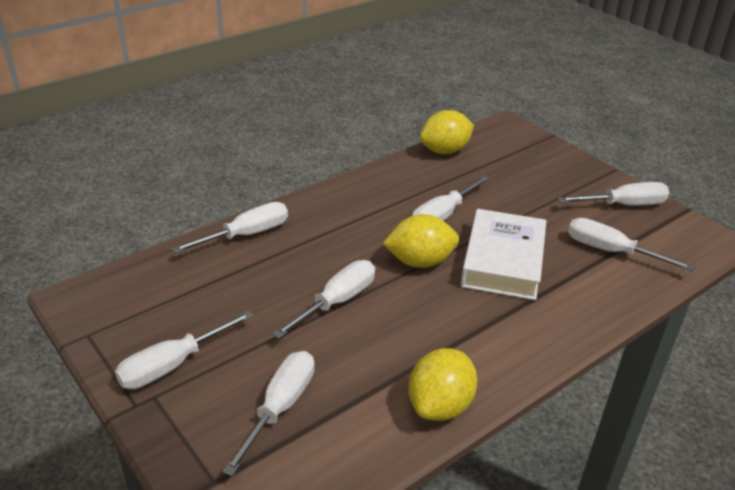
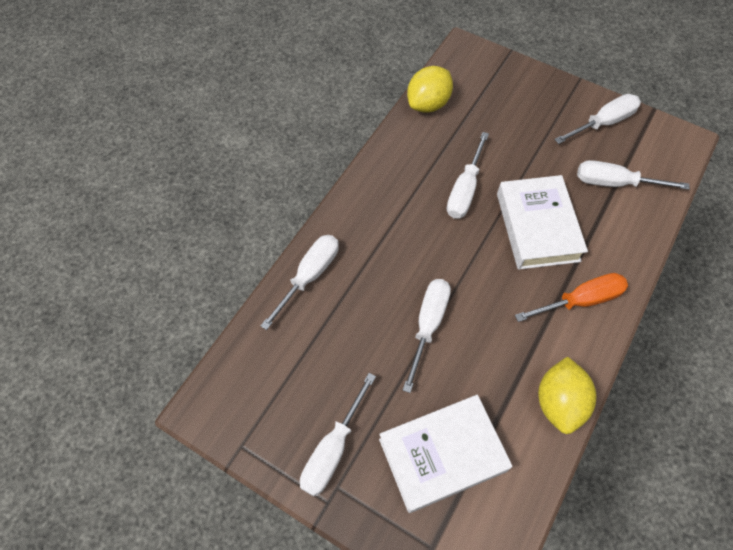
camera: 20 degrees left, 25 degrees up
white screwdriver [223,351,315,476] -> white book [379,395,512,513]
yellow lemon [383,214,459,268] -> none
none -> orange screwdriver [515,273,628,322]

